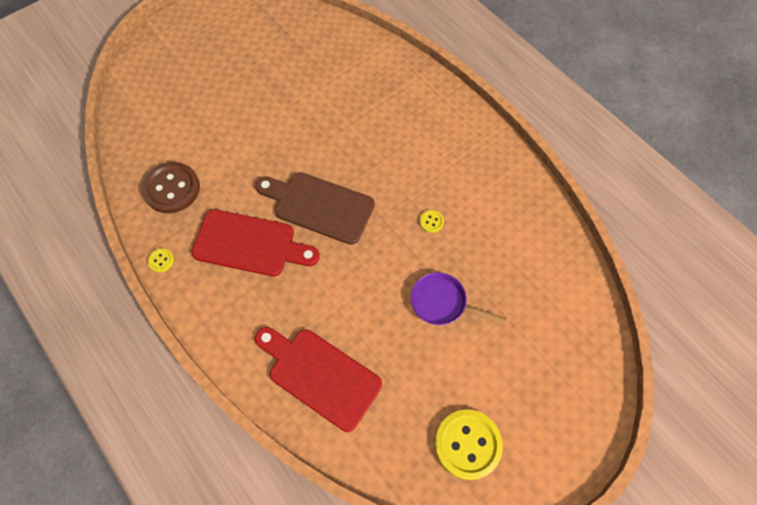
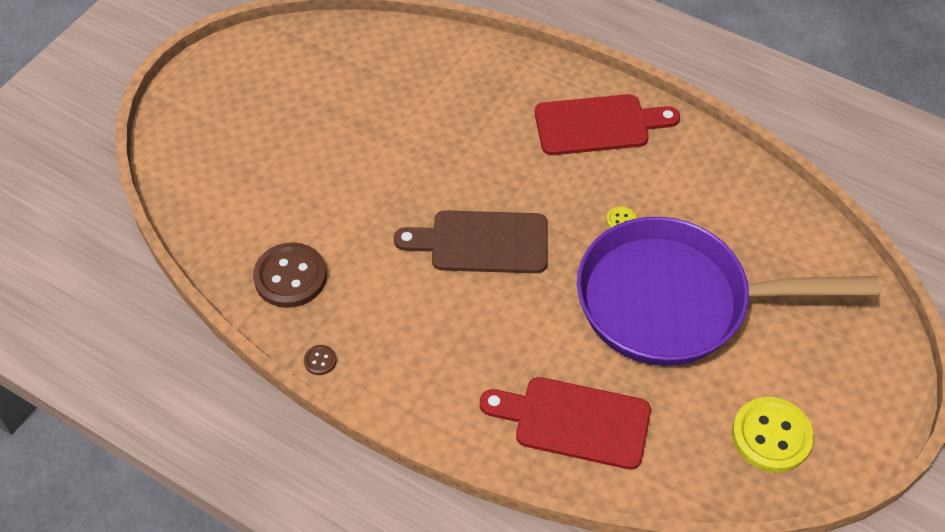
camera: 20 degrees left, 10 degrees down
yellow button [148,248,174,272] -> brown button [304,345,337,375]
red cutting board [191,209,320,276] -> red cutting board moved to [535,94,680,155]
purple pan [411,272,507,325] -> purple pan [577,217,880,366], size x2.49

